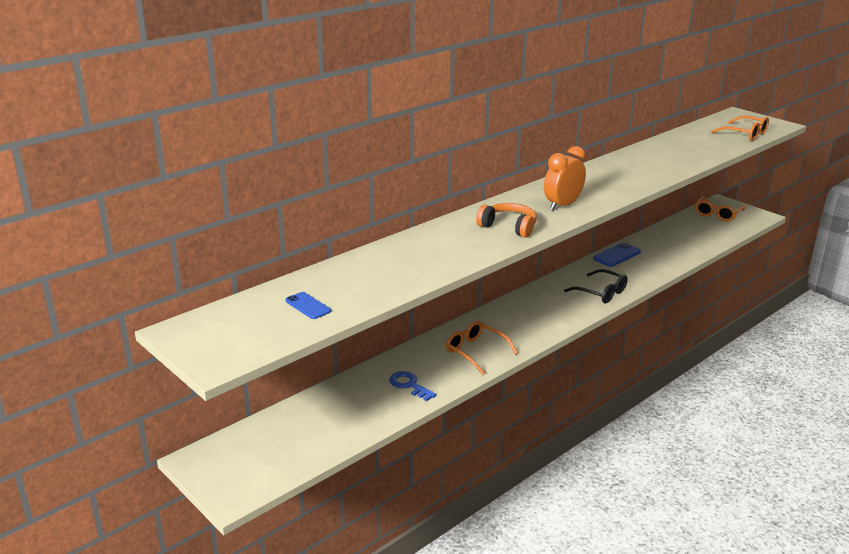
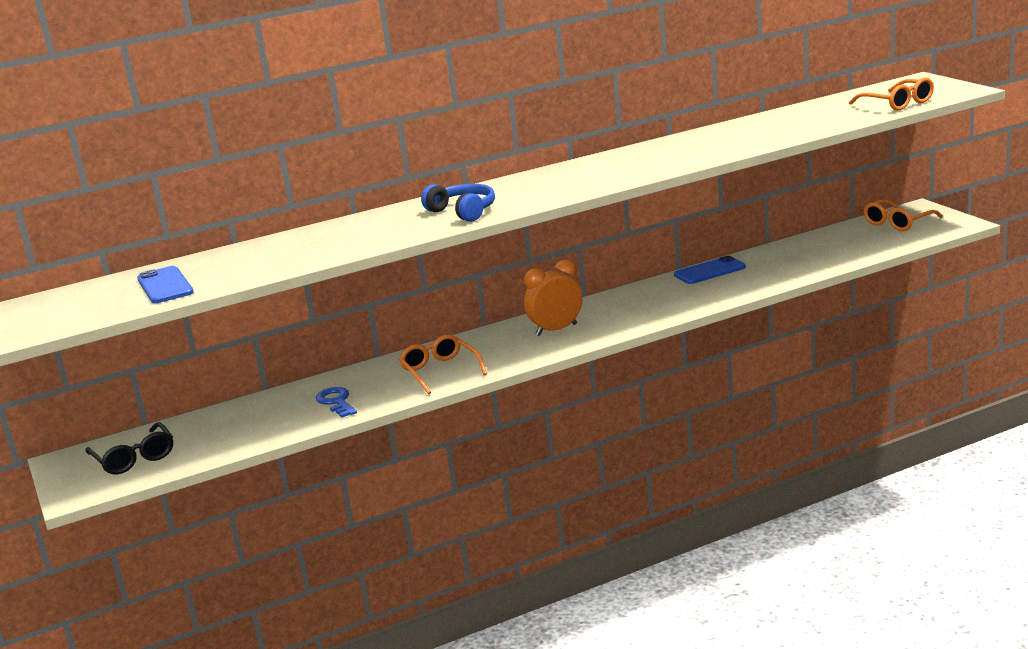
camera: 20 degrees right, 5 degrees down
blue phone [285,292,331,319] -> blue phone [137,266,194,303], size x1.52
orange headphones [476,203,537,238] -> blue headphones [421,184,495,222]
orange clock [544,146,586,211] -> orange clock moved to [524,259,582,336]
black glasses [564,269,628,303] -> black glasses moved to [85,422,173,474]

